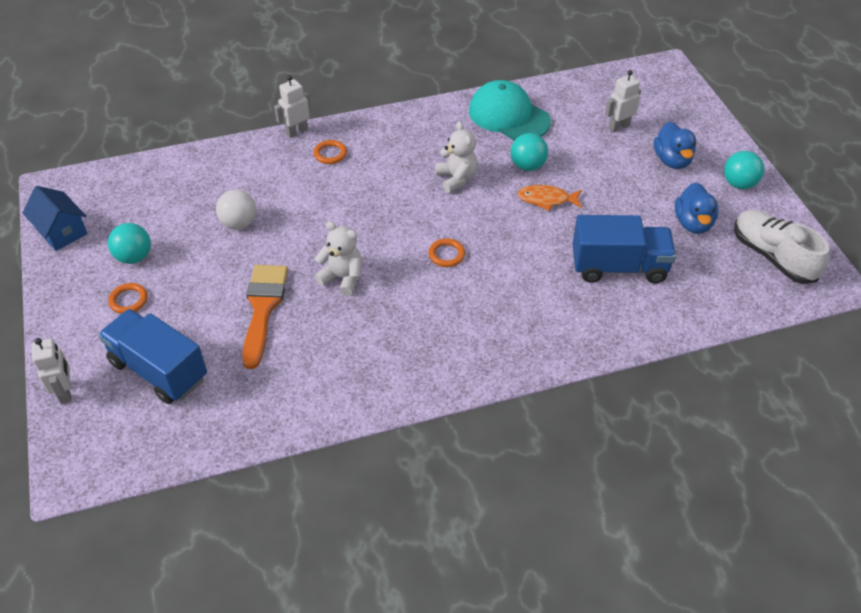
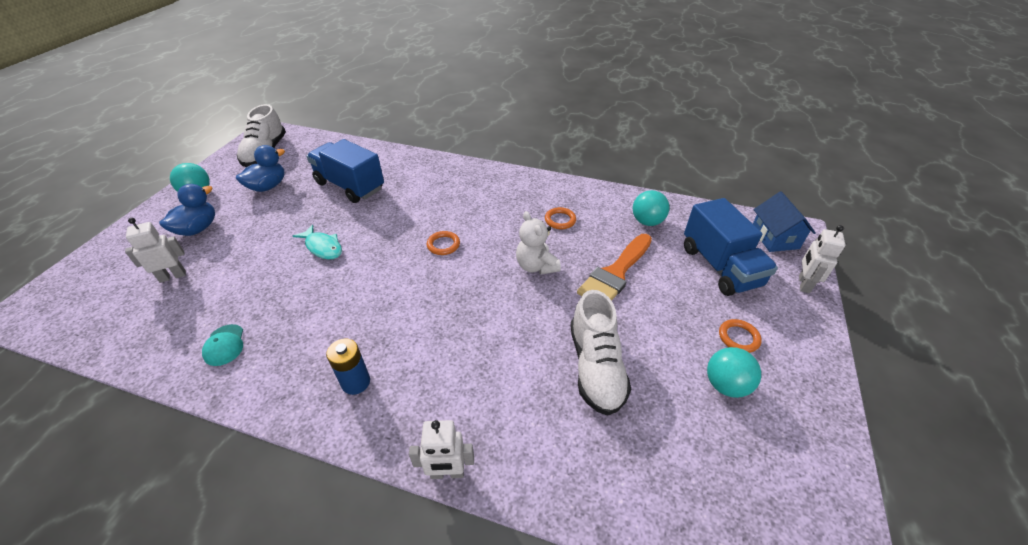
camera: 145 degrees left, 5 degrees down
blue house [22,186,88,251] -> blue house moved to [753,191,816,252]
white ball [216,190,256,229] -> white shoe [570,290,631,416]
orange ring [314,140,347,164] -> orange ring moved to [545,207,576,229]
white teddy bear [435,121,478,193] -> none
turquoise cap [469,80,551,141] -> turquoise cap [202,324,243,366], size x0.45
turquoise ball [511,133,548,171] -> turquoise ball moved to [633,190,670,226]
orange fish [517,185,582,211] -> turquoise fish [293,225,342,259]
white robot [605,70,641,132] -> white robot turned 150 degrees clockwise [125,218,186,283]
none -> blue battery [326,338,370,395]

